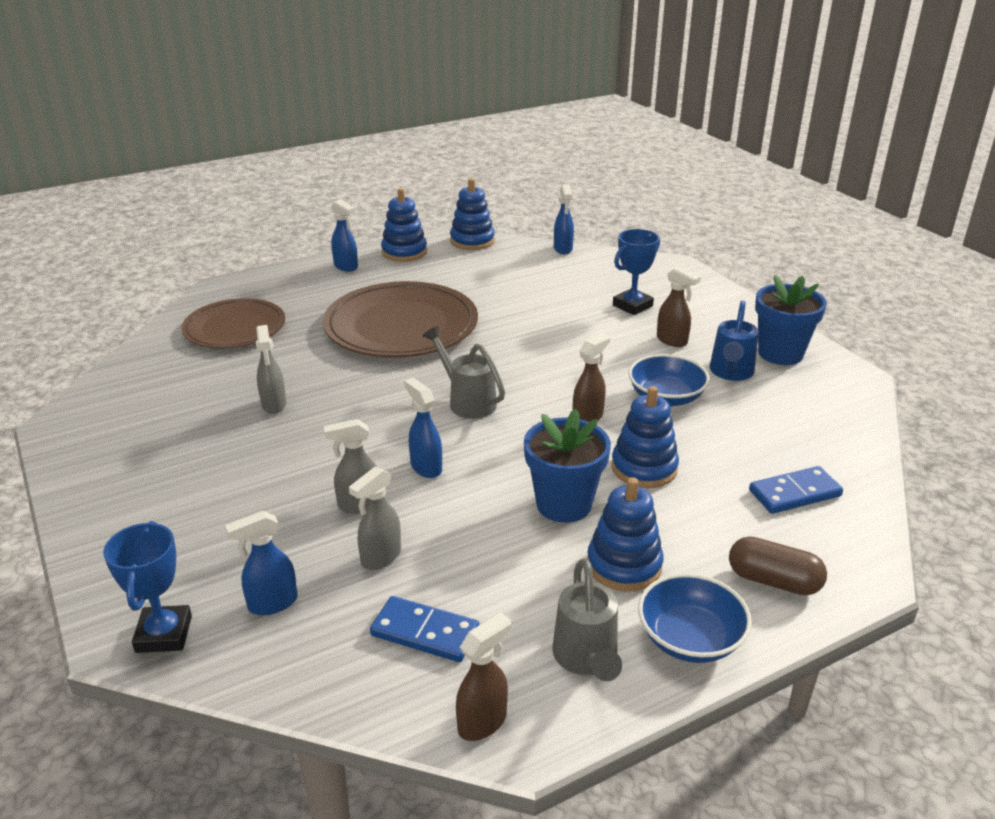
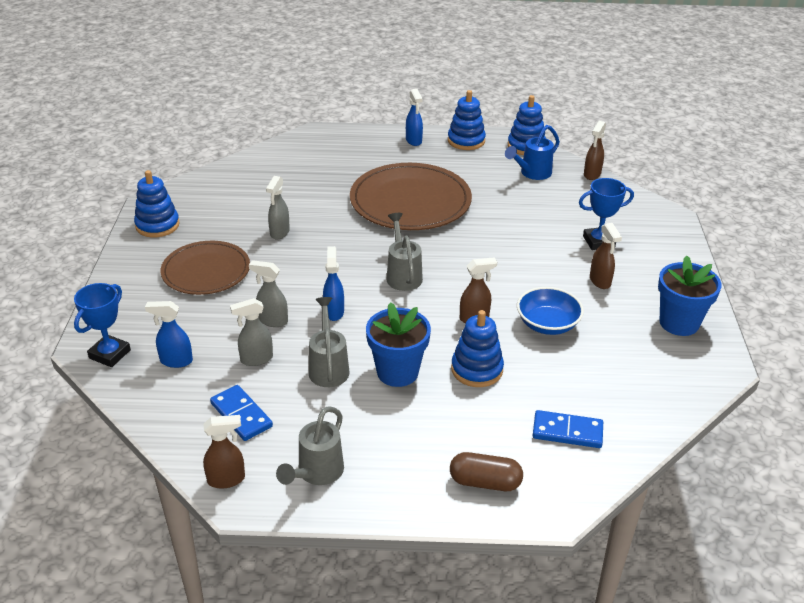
camera: 30 degrees right, 5 degrees up
brown plate [182,298,285,348] -> brown plate moved to [160,241,250,295]
blue spray bottle [554,184,574,254] -> brown spray bottle [584,121,606,180]
blue stacking toy [587,477,663,592] -> blue stacking toy moved to [134,170,180,237]
blue bowl [638,573,752,663] -> none
blue watering can [710,300,759,381] -> blue watering can moved to [505,125,560,180]
brown capsule [729,536,827,595] -> brown capsule turned 45 degrees counterclockwise [450,452,523,491]
none -> grey watering can [309,297,349,387]

